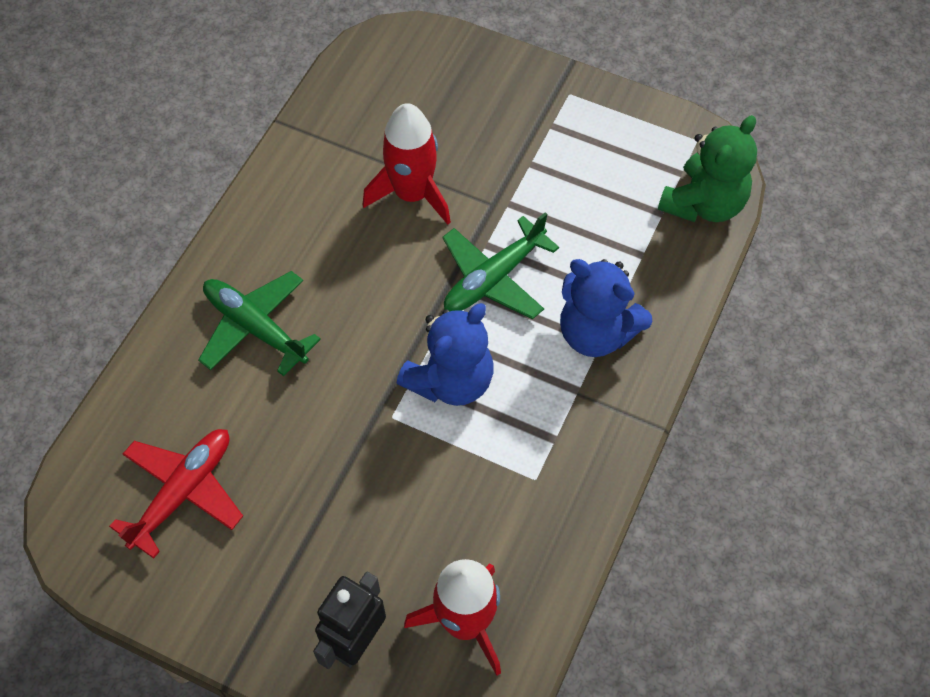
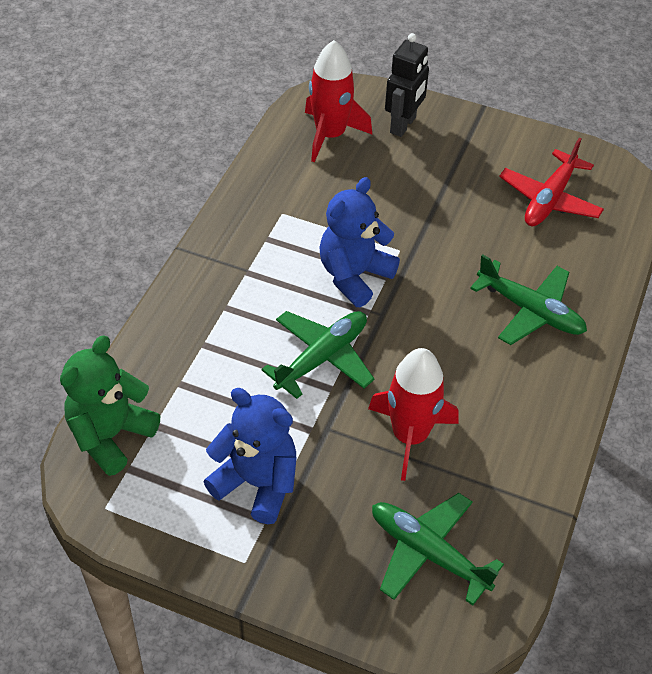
camera: 175 degrees right, 10 degrees down
blue teddy bear [560,259,653,357] -> blue teddy bear moved to [203,388,297,524]
none -> green plane [372,493,504,606]

